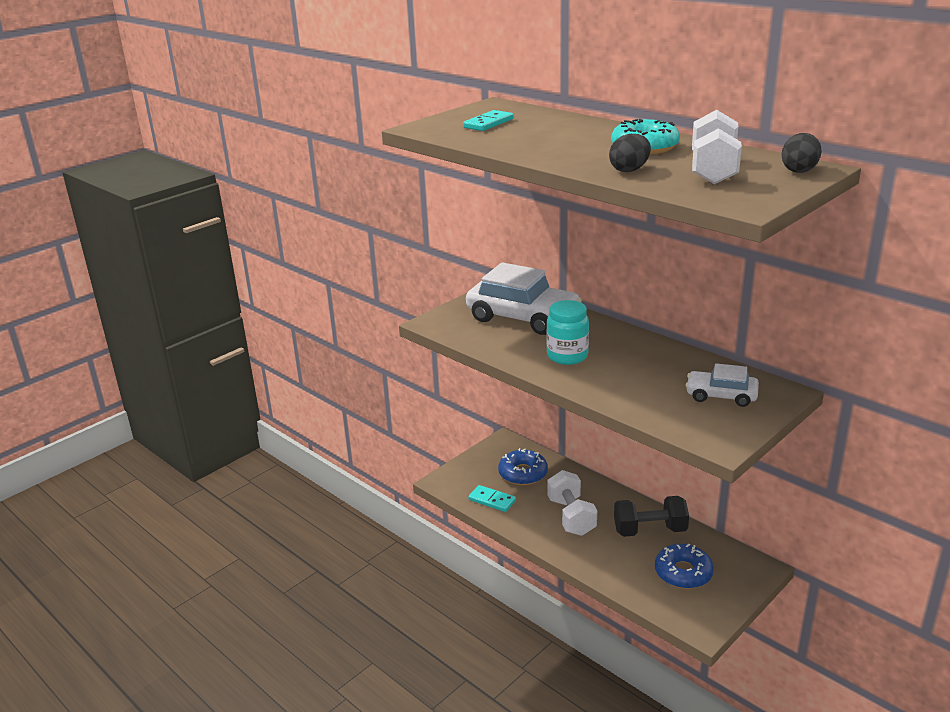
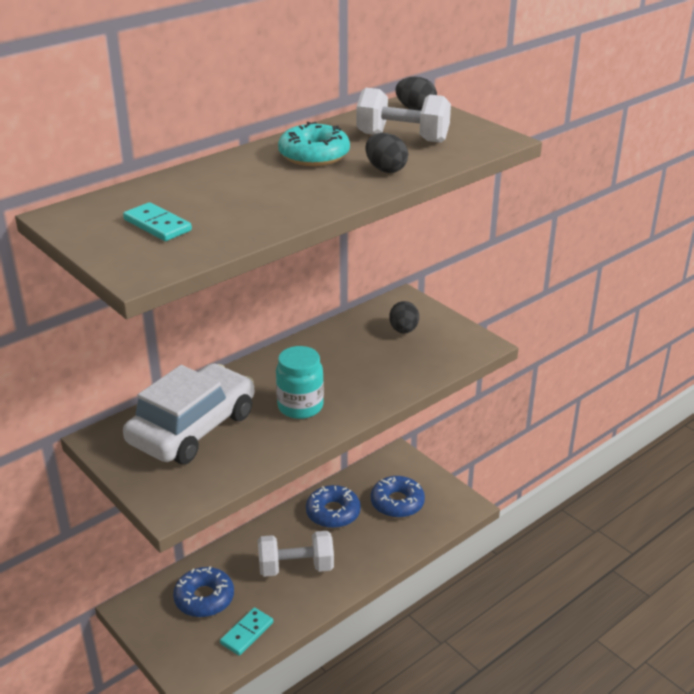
camera: 85 degrees left, 5 degrees up
black dumbbell [614,496,689,537] -> blue donut [306,485,361,528]
white car [686,363,759,407] -> black egg [389,301,419,333]

